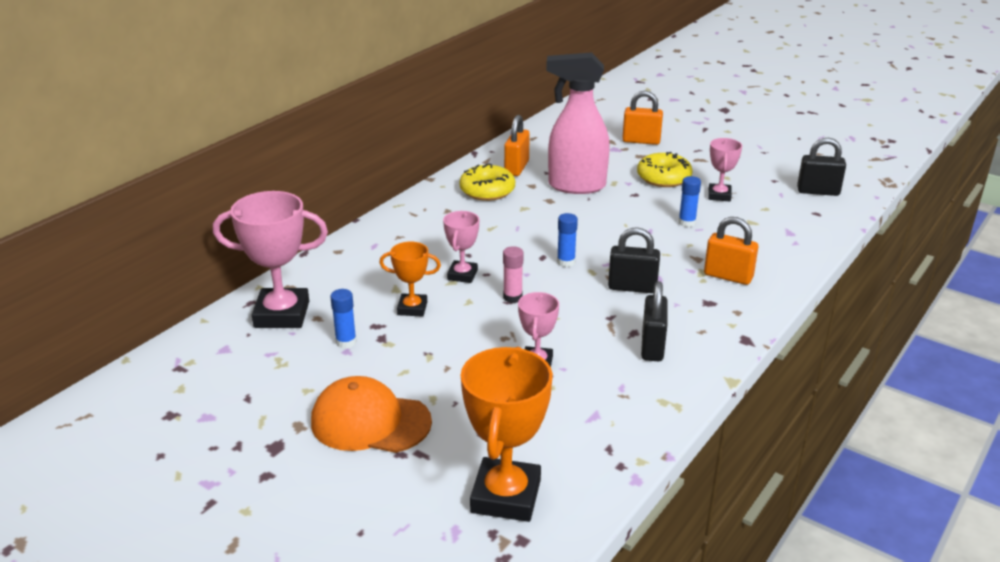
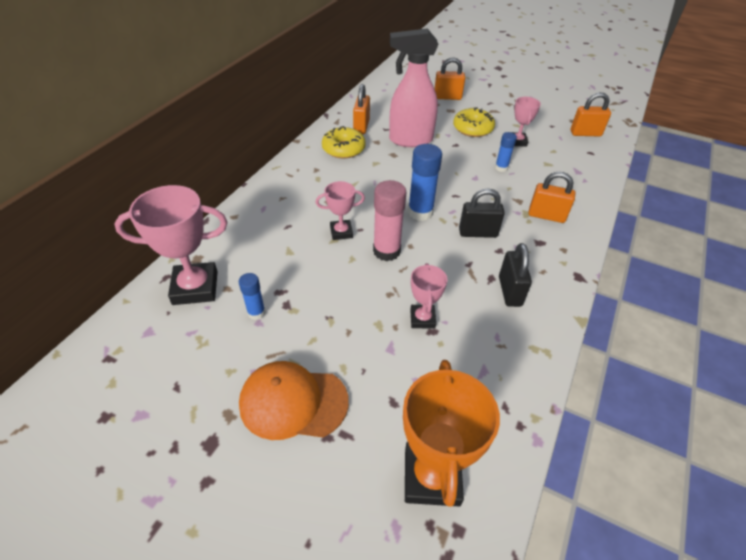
camera: 10 degrees left, 15 degrees up
orange trophy [379,242,441,317] -> none
pink trophy [443,211,479,283] -> pink trophy turned 75 degrees clockwise [316,181,365,240]
pink glue stick [503,246,523,303] -> pink glue stick [373,180,406,261], size x1.75
blue glue stick [557,213,578,267] -> blue glue stick [408,144,442,221], size x1.75
black padlock [797,138,846,196] -> orange padlock [571,92,611,136]

